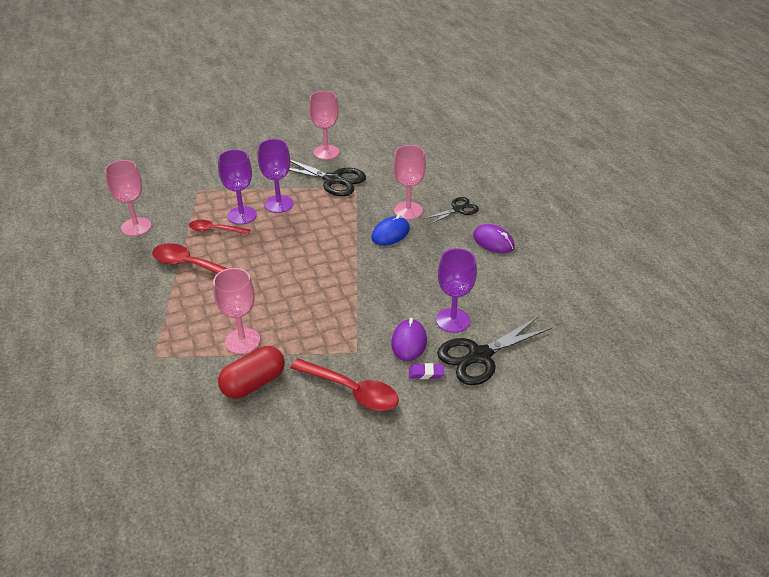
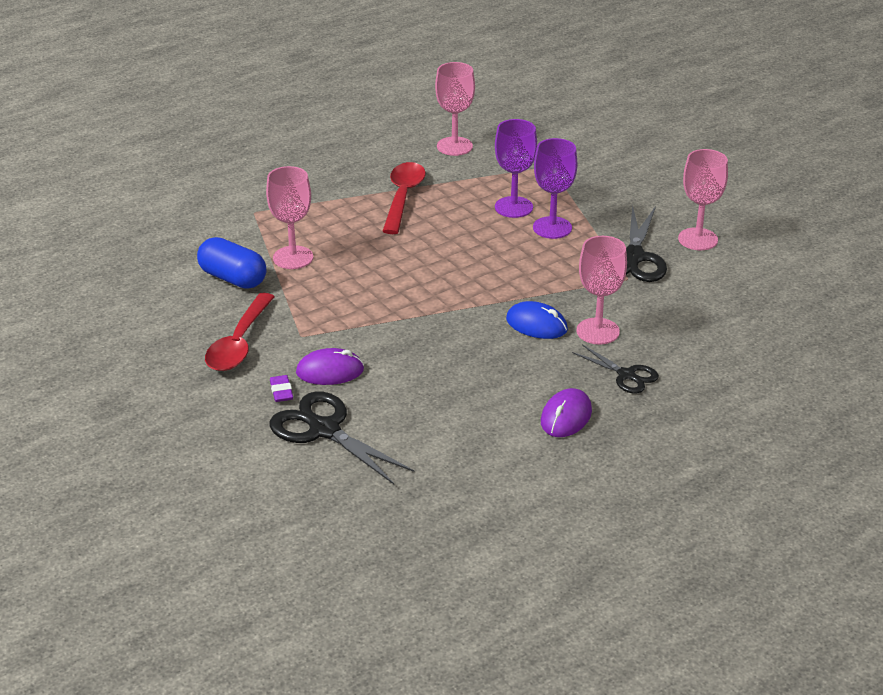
camera: 75 degrees right, 5 degrees down
red spoon [189,220,250,235] -> none
red capsule [218,346,285,399] -> blue capsule [197,237,266,289]
purple goblet [436,248,477,333] -> none

